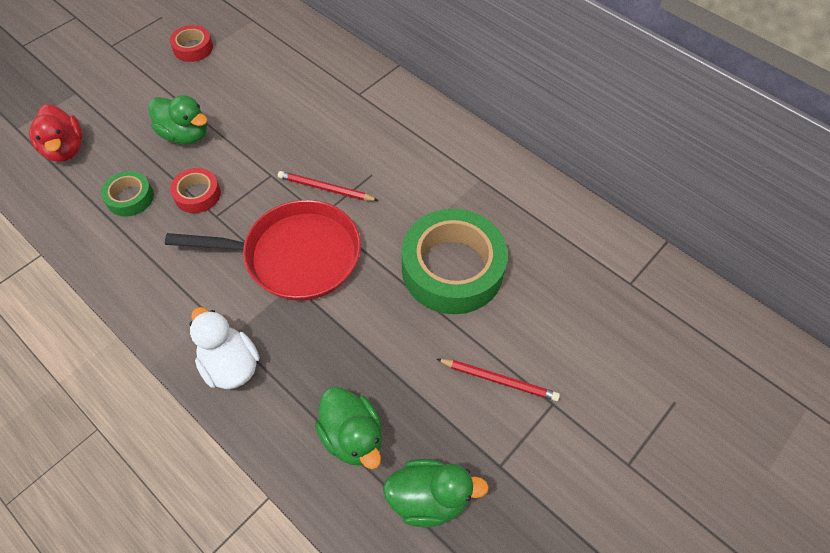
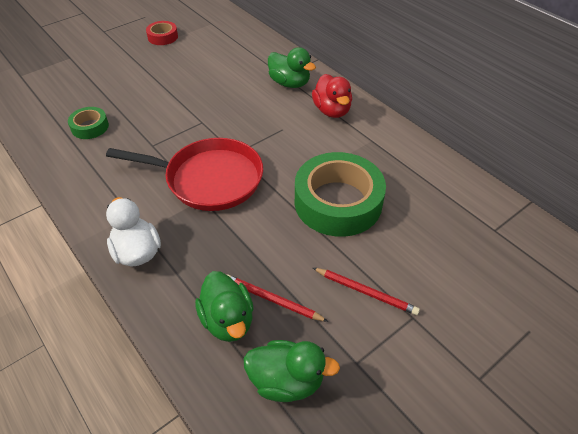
camera: 10 degrees right, 10 degrees down
red duck [29,104,83,162] -> red duck moved to [312,74,352,118]
green duck [148,95,207,144] -> green duck moved to [268,47,316,88]
red tape [170,168,221,213] -> none
red pencil [278,171,379,201] -> red pencil moved to [227,274,328,322]

